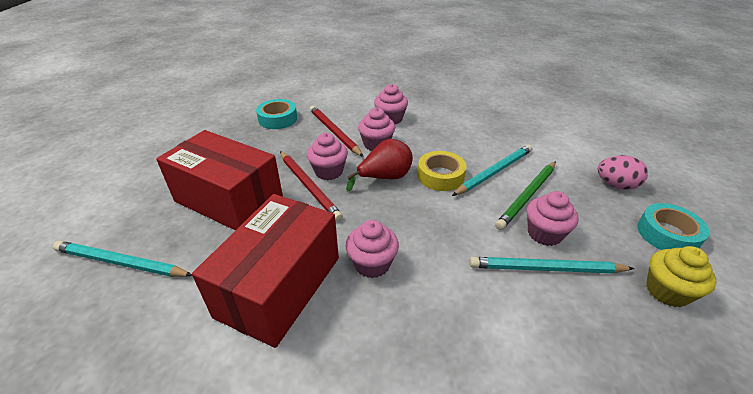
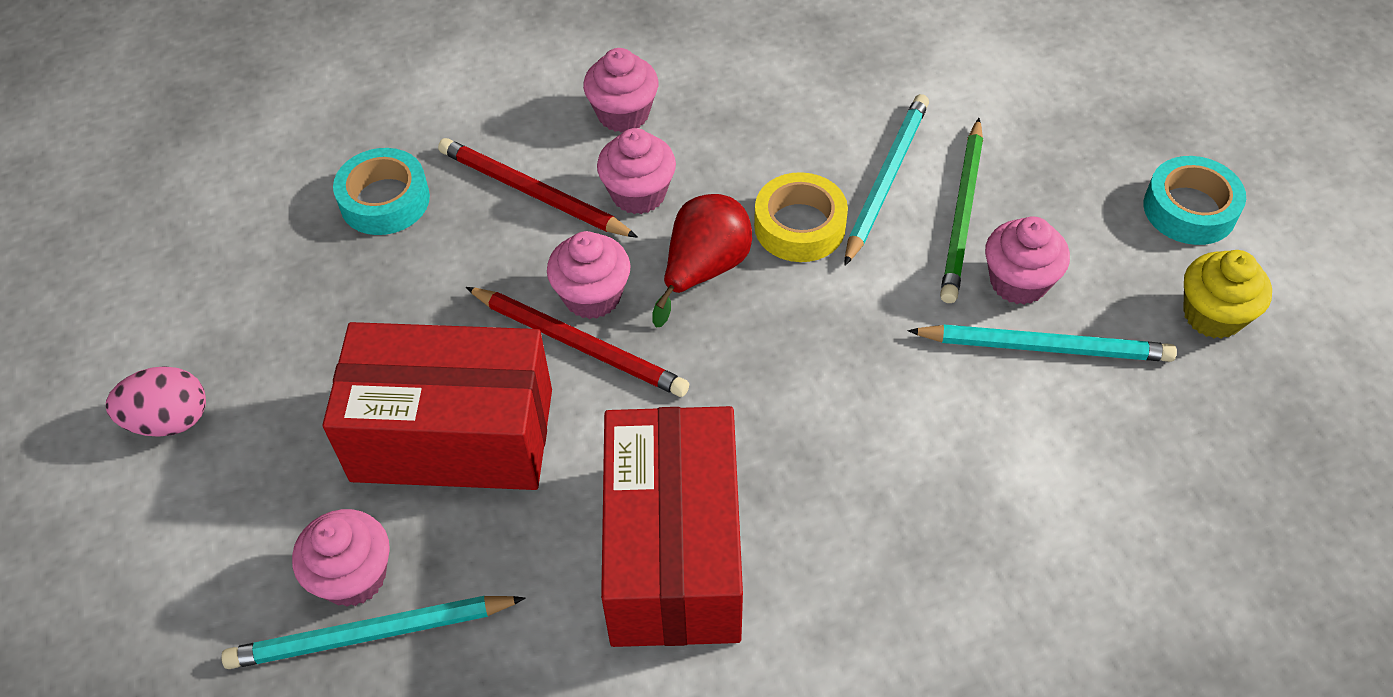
camera: 25 degrees left, 15 degrees up
pink cupcake [345,220,399,278] -> pink cupcake moved to [292,509,390,607]
turquoise pencil [469,257,635,273] -> turquoise pencil turned 150 degrees counterclockwise [908,324,1177,362]
pink egg [598,155,648,190] -> pink egg moved to [106,366,206,437]

